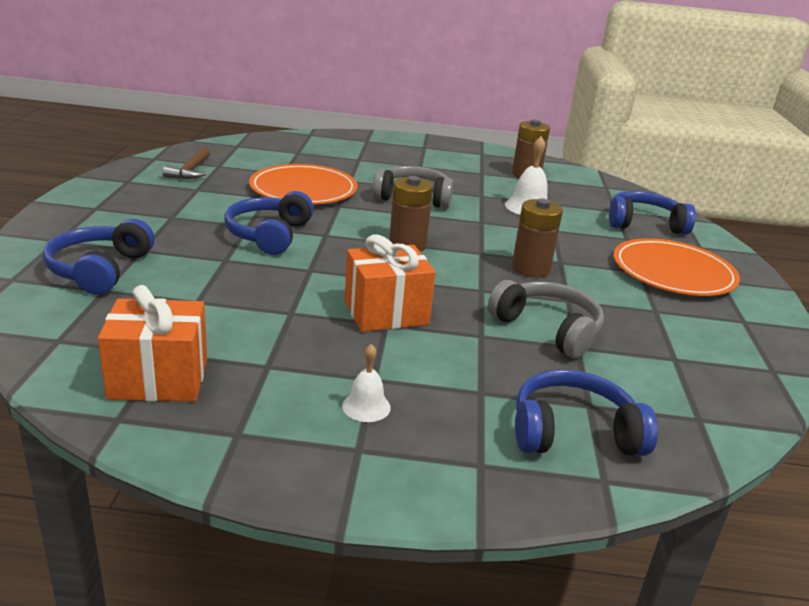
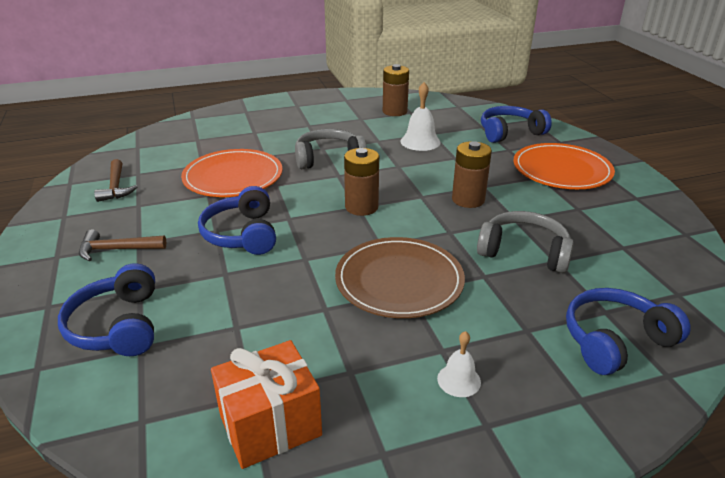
camera: 20 degrees left, 5 degrees up
orange gift [345,234,436,332] -> brown plate [335,237,465,318]
none -> brown hammer [79,229,166,261]

